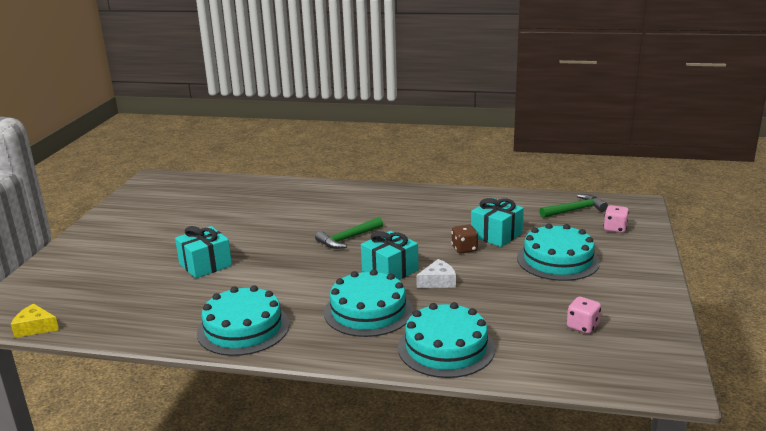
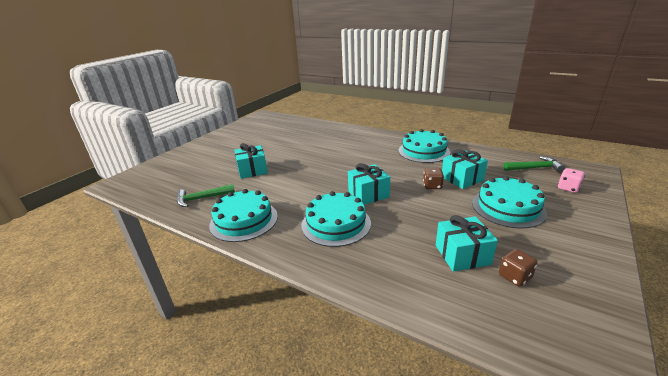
camera: 20 degrees right, 5 degrees up
yellow cheese [11,303,59,338] -> none
green hammer [315,217,383,249] -> green hammer moved to [177,184,235,207]
turquoise cake [398,302,495,378] -> turquoise cake moved to [398,129,450,163]
white cheese [416,259,456,288] -> none
pink dice [567,297,601,334] -> brown dice [499,249,537,287]
none -> turquoise gift [436,215,498,272]

